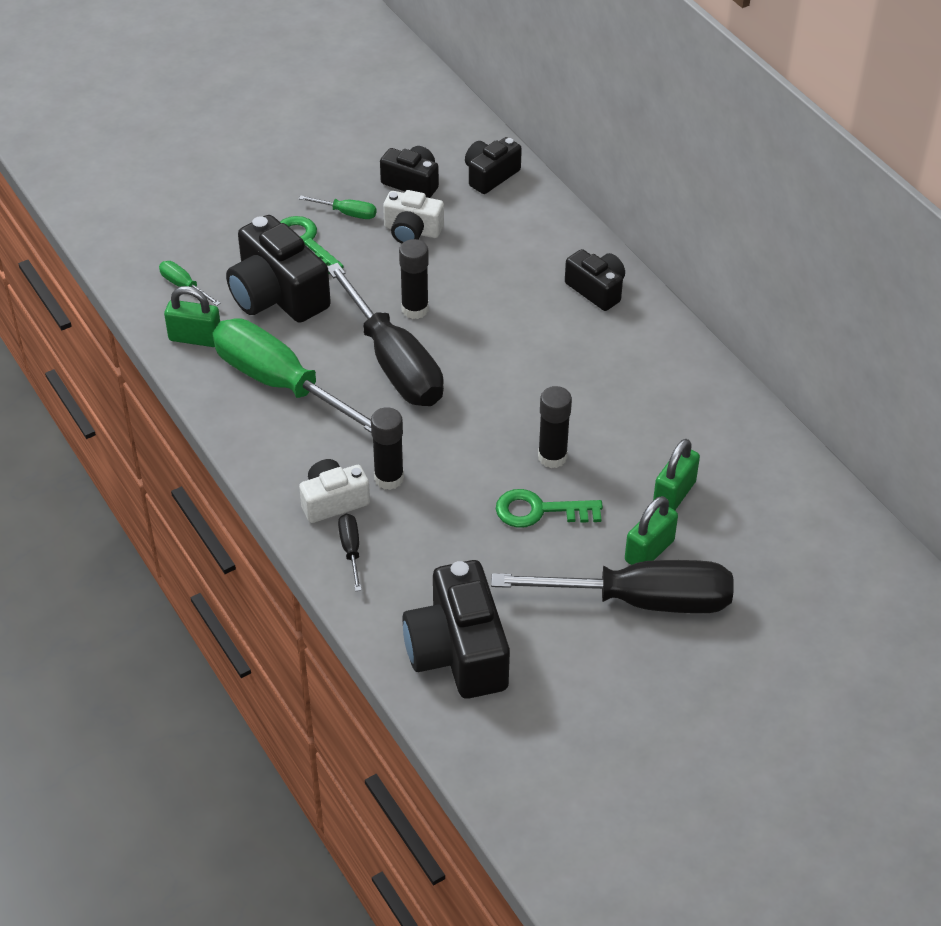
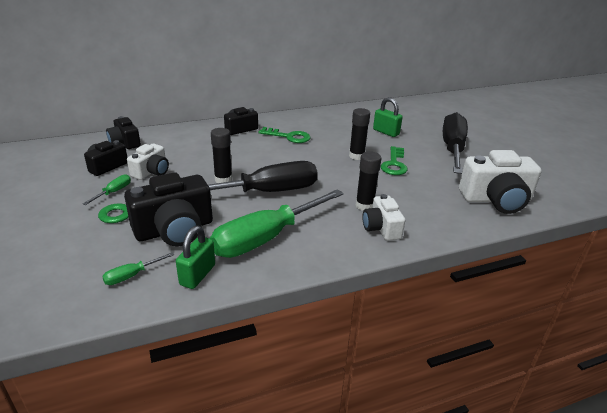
camera: 80 degrees left, 15 degrees down
black screwdriver [338,514,362,591] -> none
black camera [402,560,510,699] -> white camera [459,150,542,214]
green padlock [625,496,678,565] -> none
none -> green key [259,127,310,143]

